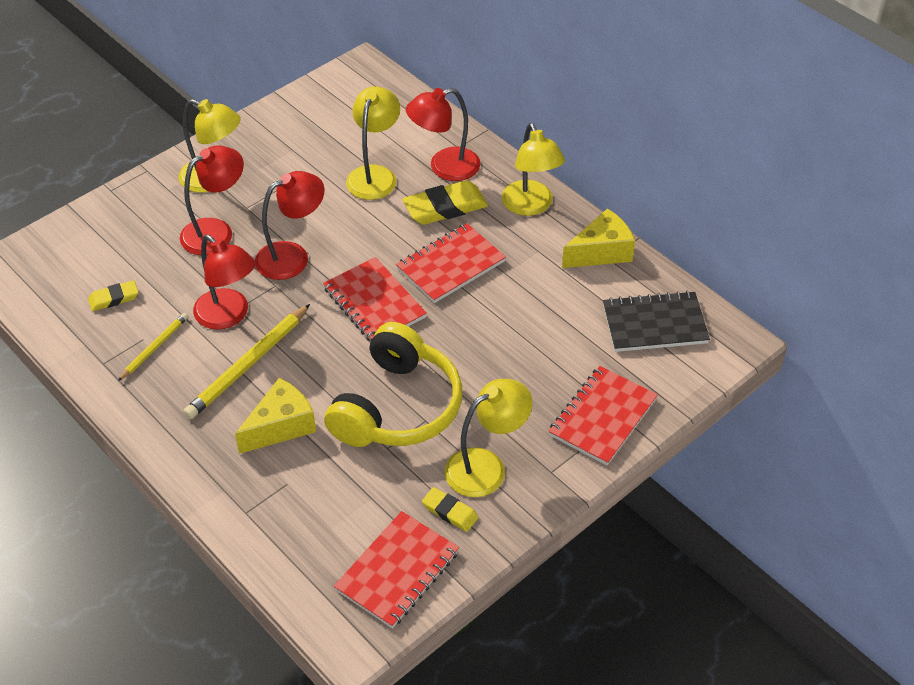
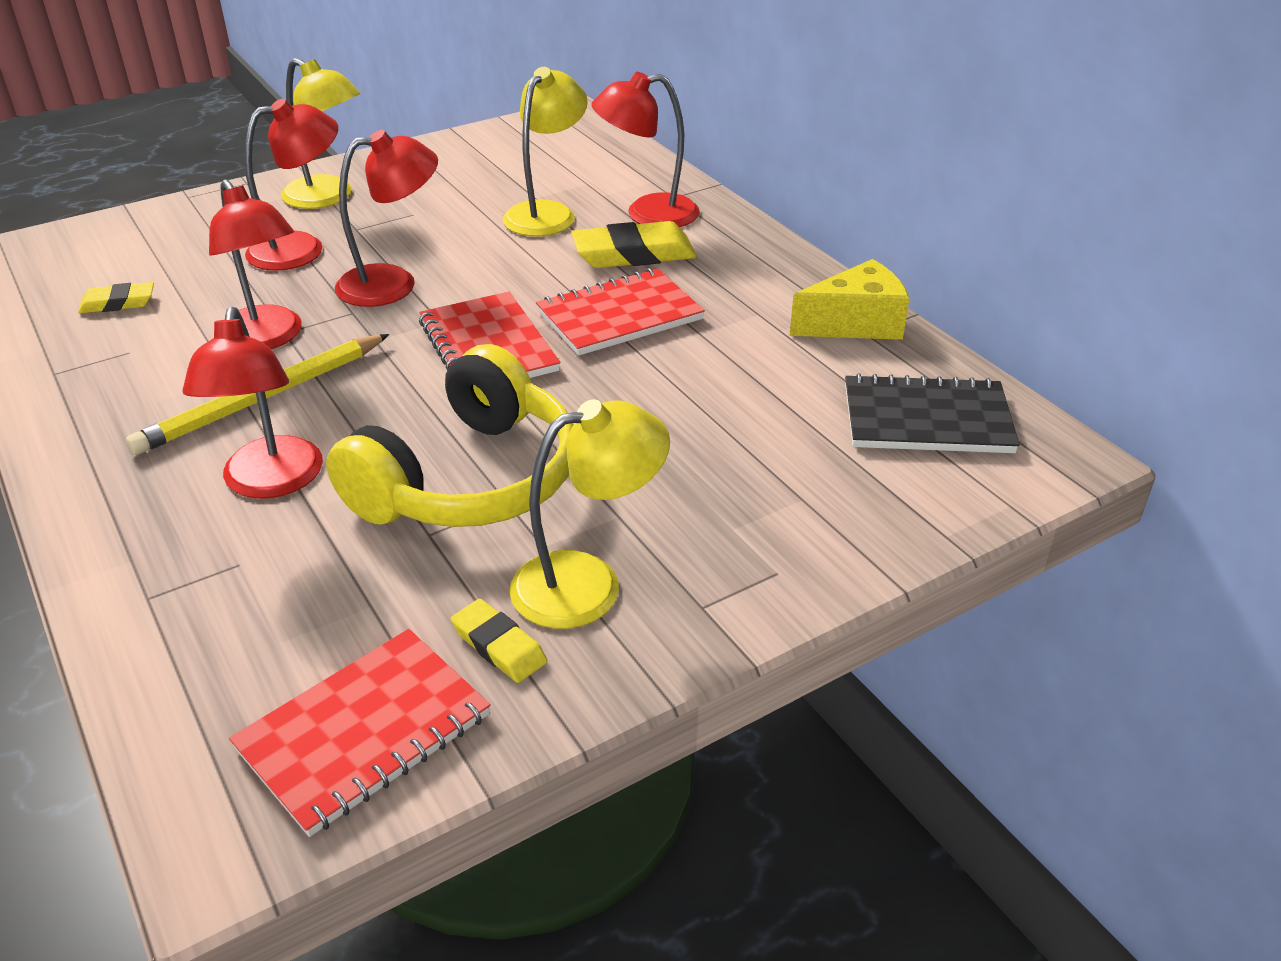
camera: 10 degrees right, 10 degrees down
yellow pencil [118,313,188,381] -> none
yellow cheese [235,378,316,454] -> red lamp [182,306,323,498]
yellow lamp [502,123,565,216] -> none
red notebook [548,366,658,465] -> none

